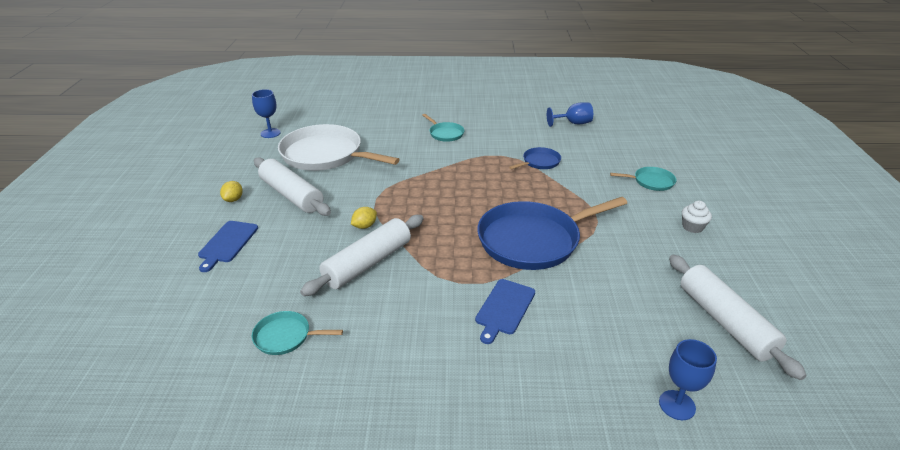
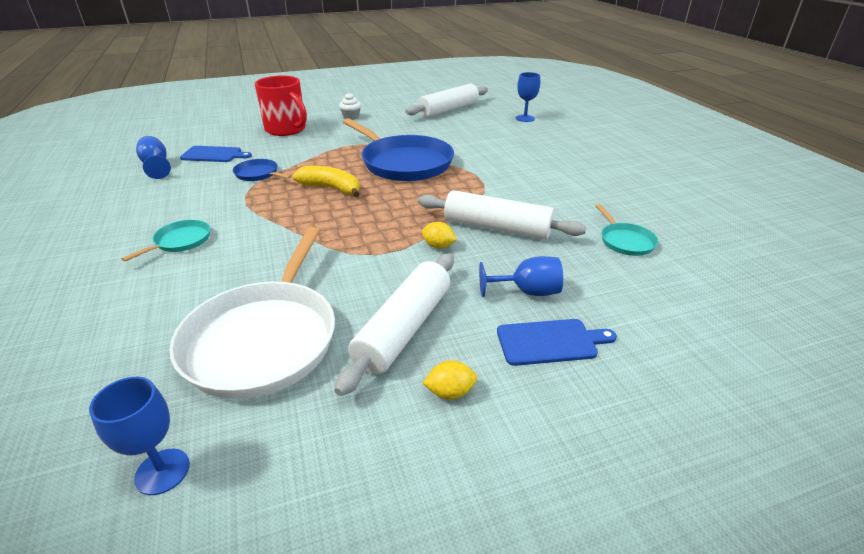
camera: 110 degrees left, 0 degrees up
blue cutting board [475,279,535,344] -> blue cutting board moved to [180,146,252,162]
turquoise pan [610,167,676,191] -> red mug [255,76,307,136]
none -> yellow banana [293,166,360,197]
none -> blue goblet [479,256,563,297]

